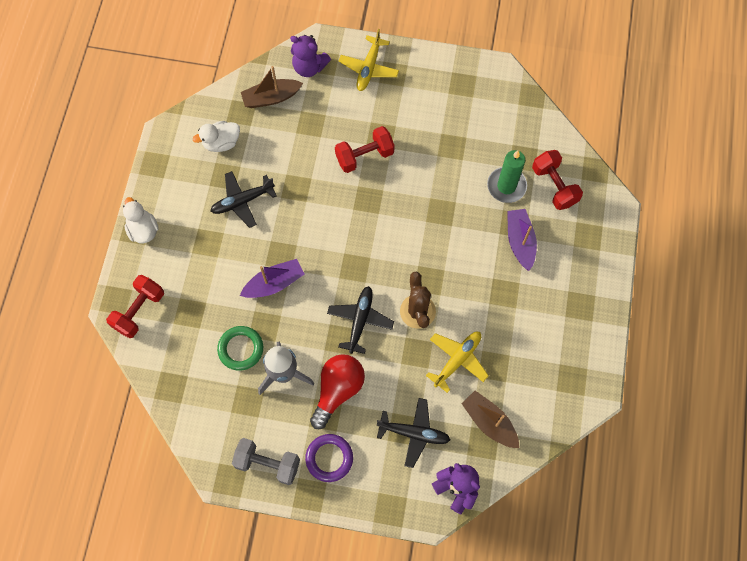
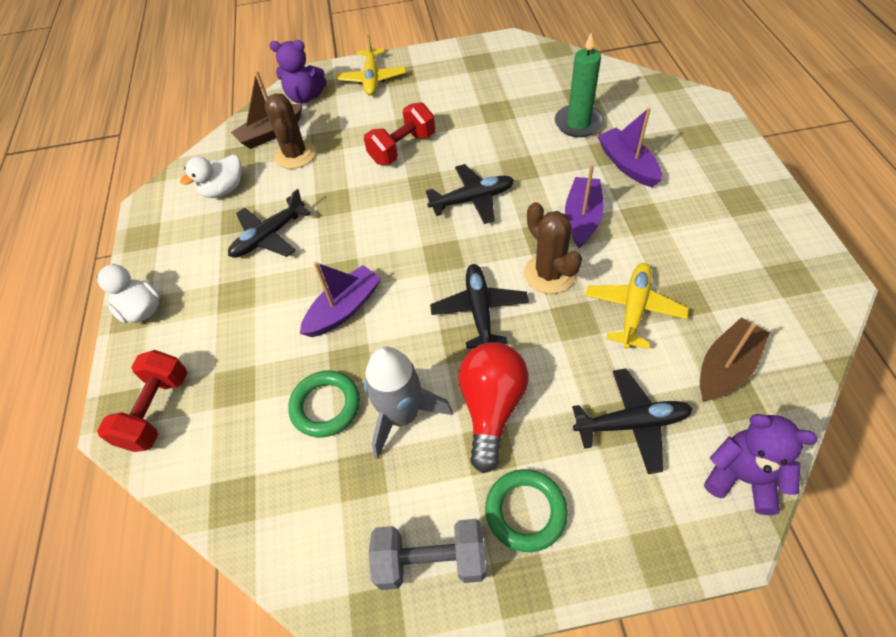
camera: 15 degrees left, 15 degrees down
purple ring [305,434,353,482] -> green ring [485,469,568,552]
brown boat [461,391,519,448] -> brown boat turned 105 degrees clockwise [700,317,770,402]
red dumbbell [532,150,583,210] -> none
none -> brown cactus [264,93,316,169]
none -> black plane [426,164,514,224]
none -> purple boat [565,165,604,248]

